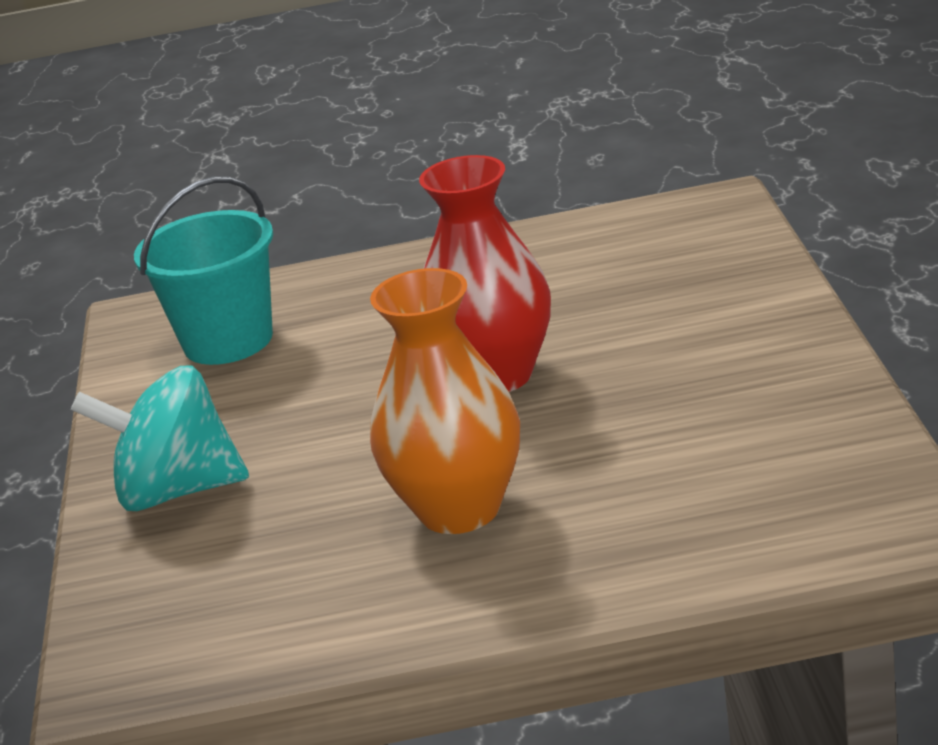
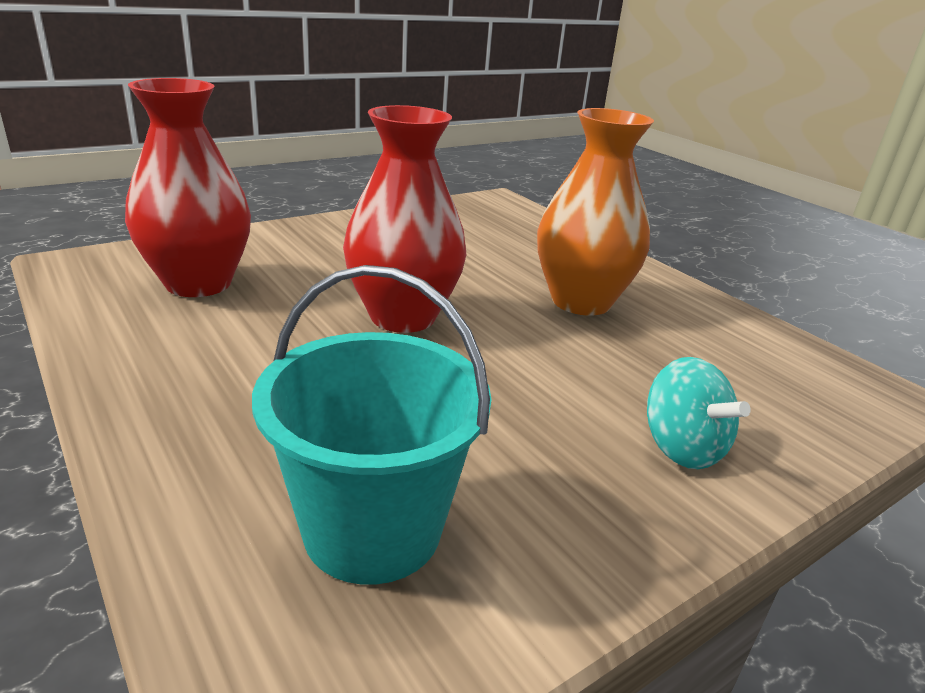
camera: 125 degrees left, 0 degrees up
turquoise spinning top [71,365,249,511] -> turquoise spinning top [647,357,751,469], size x0.65
none -> red vase [125,78,251,297]

